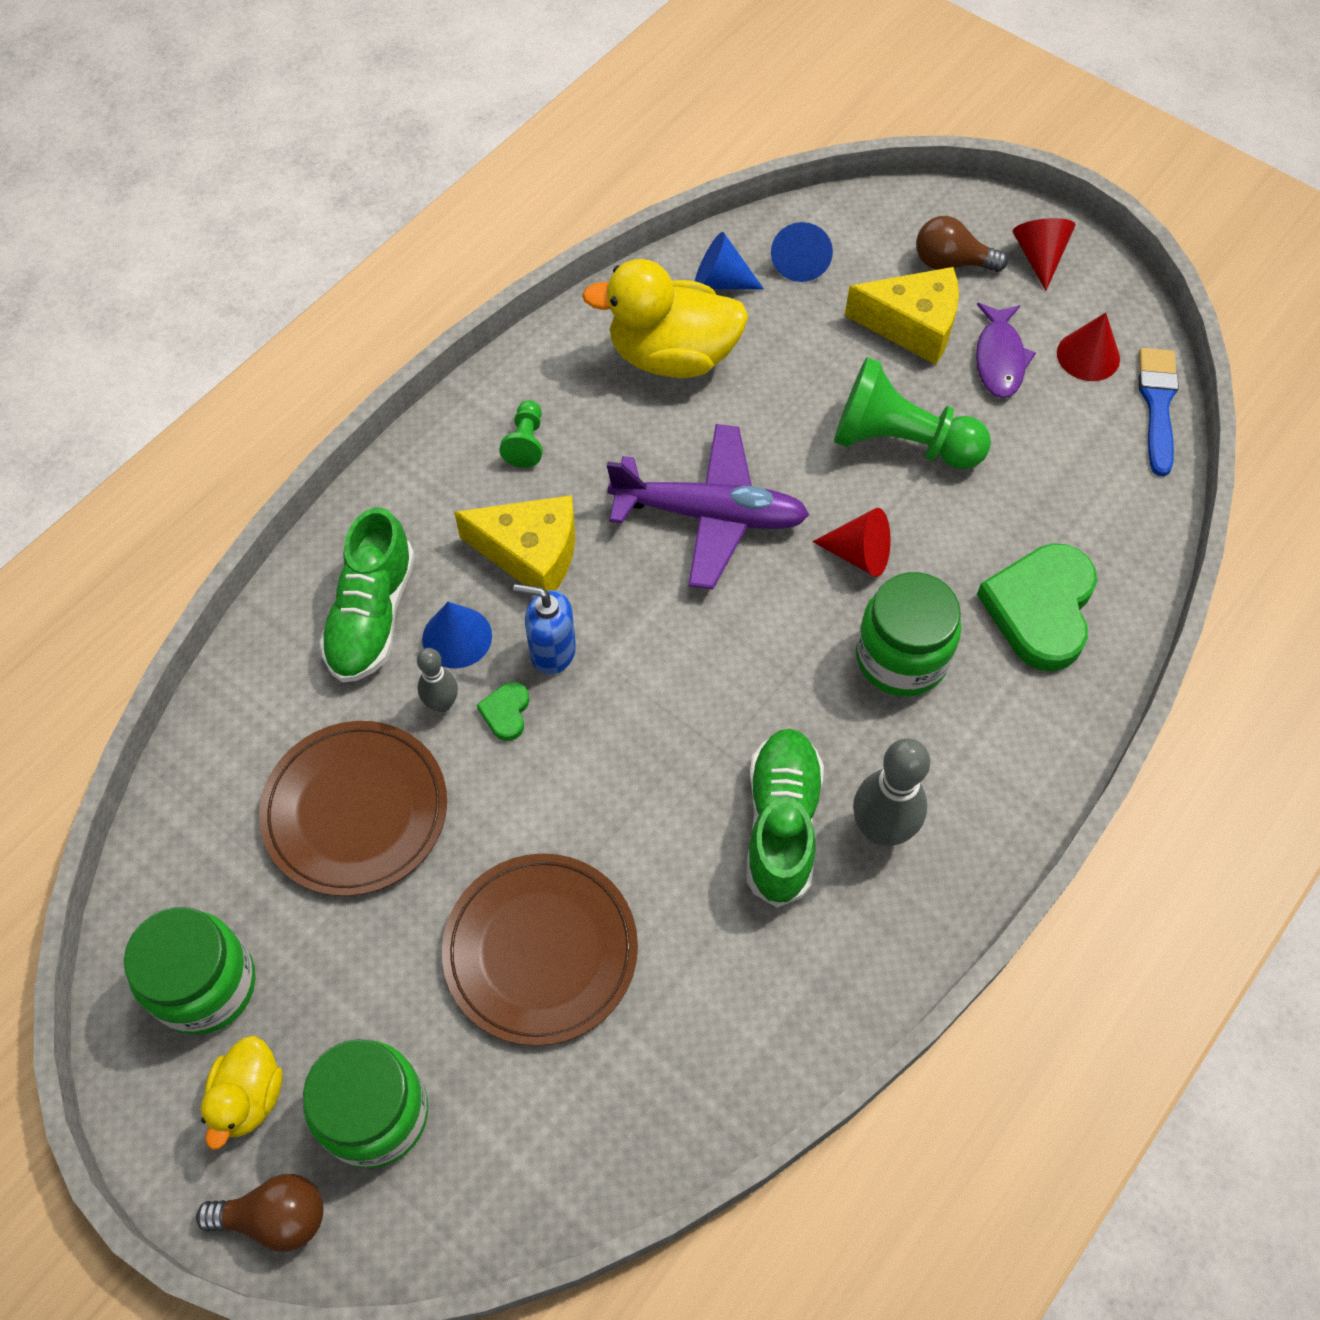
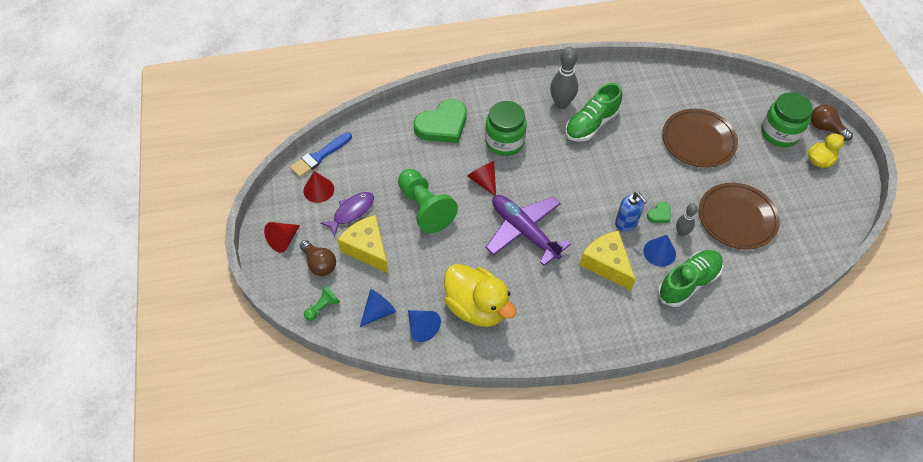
camera: 140 degrees left, 5 degrees down
green jar [124,907,256,1035] -> none
green pawn [499,400,543,468] -> green pawn moved to [304,286,340,321]

